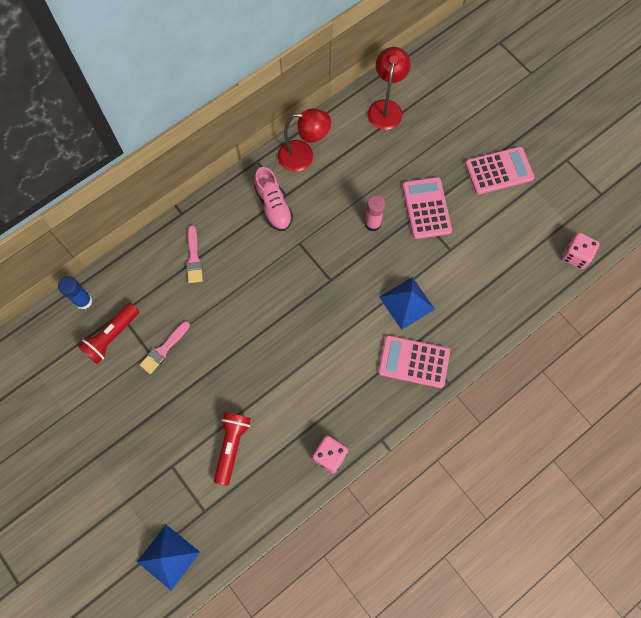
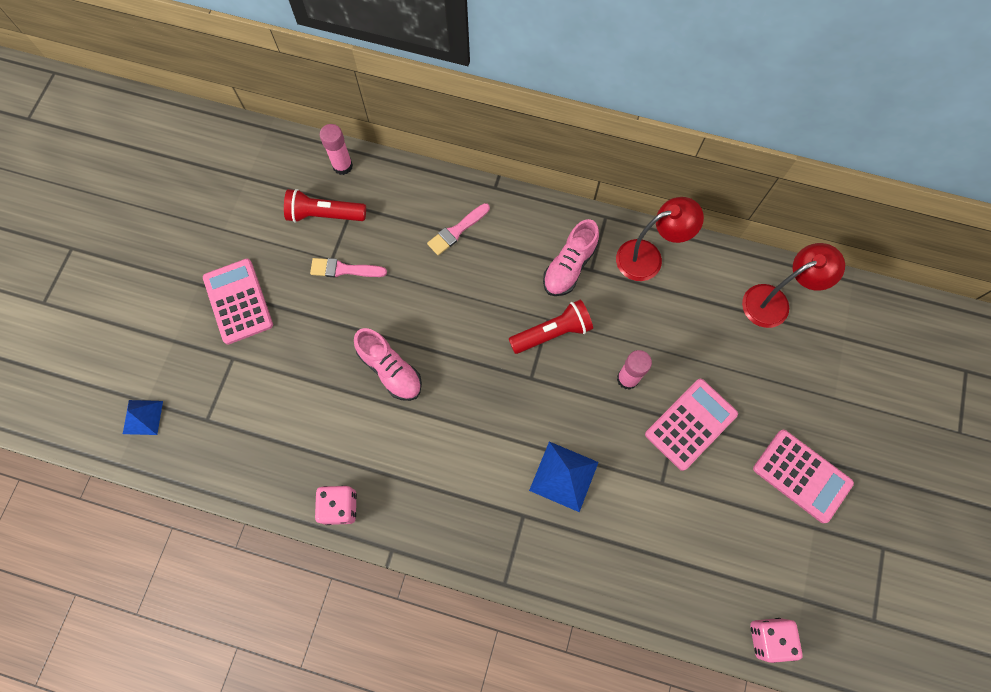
camera: 55 degrees right, 0 degrees up
blue glue stick [58,276,92,309] -> pink glue stick [320,124,353,175]
blue pyramid [137,525,200,591] -> blue pyramid [123,400,163,435], size x0.66
red flashlight [214,412,251,486] -> red flashlight moved to [509,300,593,354]
red lamp [278,108,331,172] -> red lamp turned 75 degrees counterclockwise [616,197,704,281]
pink calculator [378,335,450,388] -> pink calculator moved to [203,259,273,344]
none -> pink shoe [354,328,422,401]

